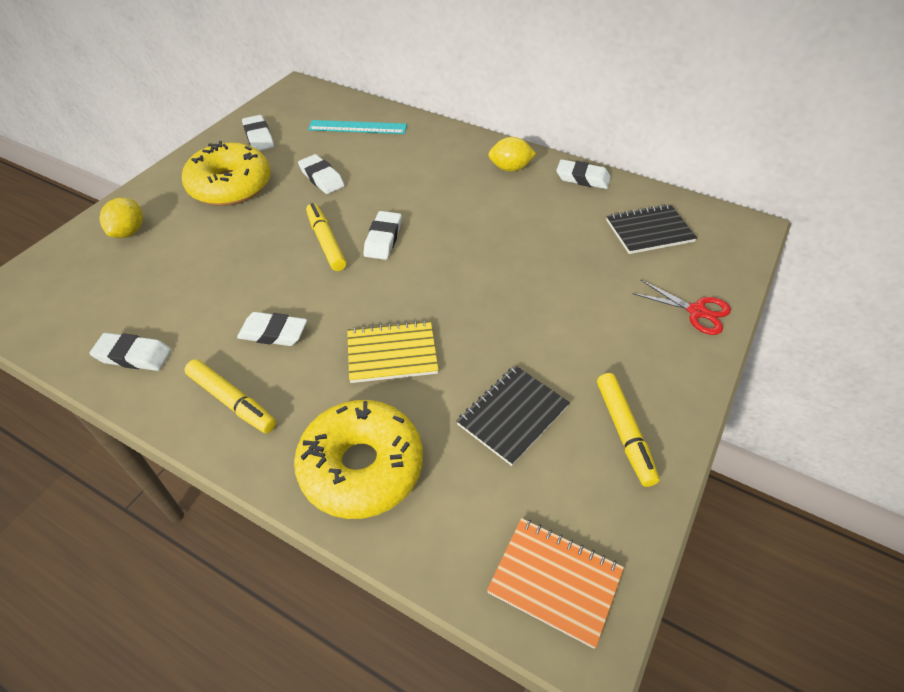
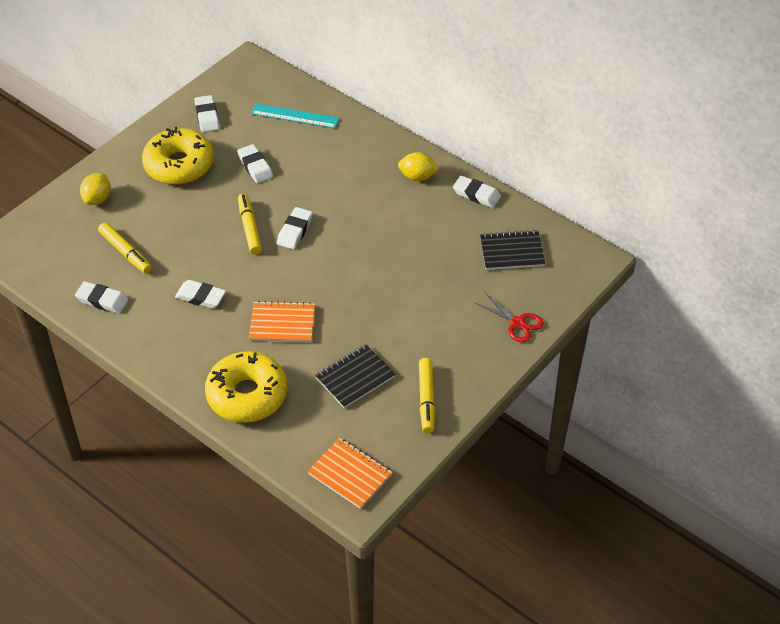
camera: 10 degrees right, 0 degrees up
yellow marker [185,359,276,433] -> yellow marker moved to [98,223,152,274]
yellow notebook [347,320,439,383] -> orange notebook [249,301,315,342]

